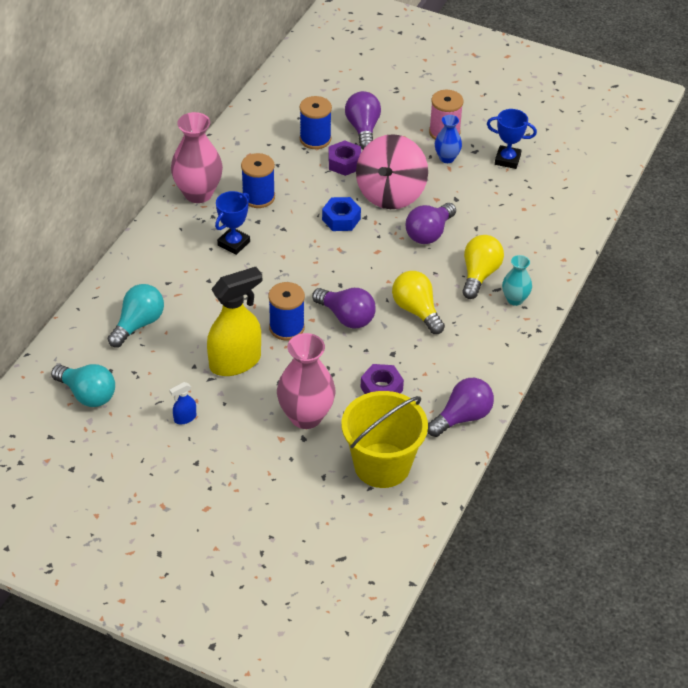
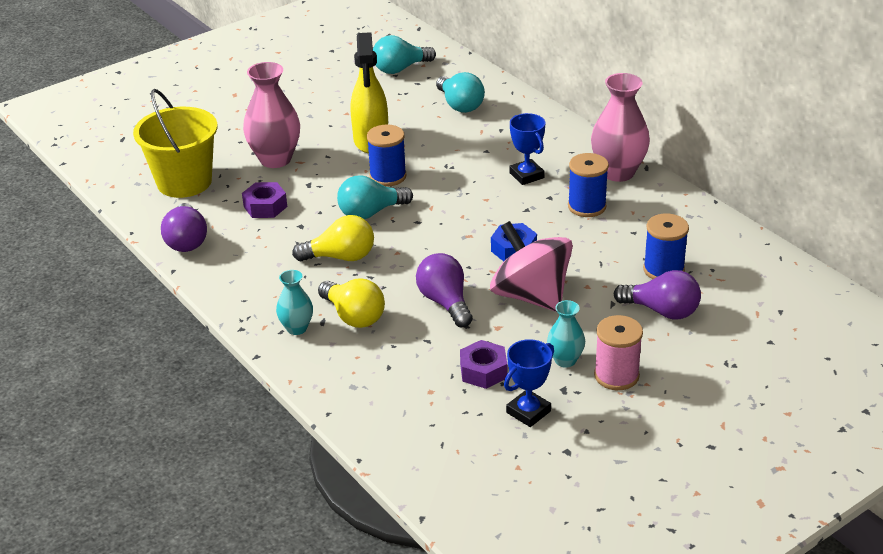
camera: 120 degrees right, 10 degrees down
blue spray bottle [169,382,196,424] -> none
purple light bulb [312,288,376,329] -> turquoise light bulb [337,175,413,219]
purple nut [328,140,361,176] -> purple nut moved to [460,340,507,389]
blue vase [435,115,462,163] -> turquoise vase [547,300,585,368]

